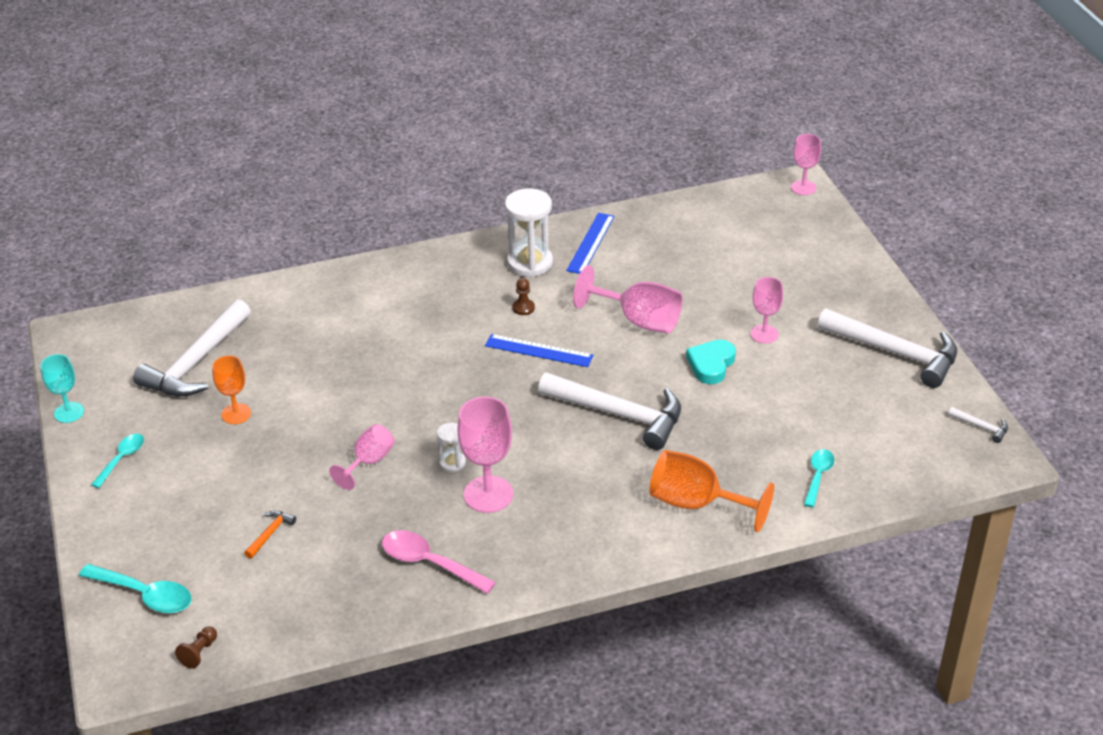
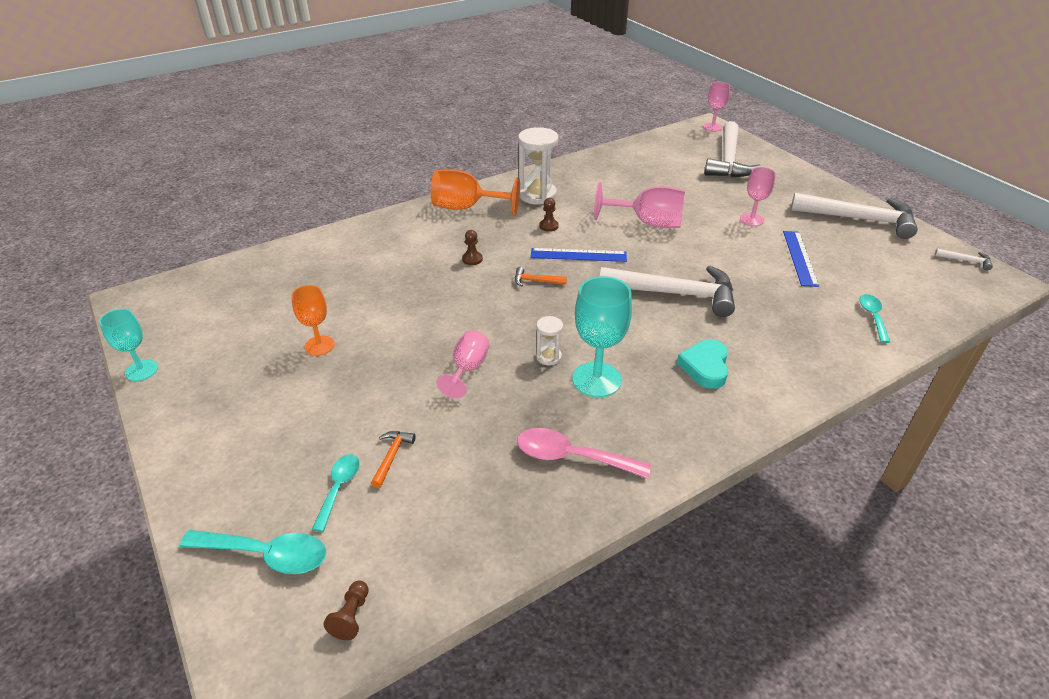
camera: 15 degrees left, 0 degrees up
turquoise spoon [91,434,144,488] -> turquoise spoon moved to [312,454,359,532]
white hammer [133,299,251,397] -> white hammer moved to [705,121,761,177]
pink goblet [457,397,513,513] -> turquoise goblet [572,276,632,397]
blue ruler [566,213,614,274] -> blue ruler moved to [783,231,819,287]
orange goblet [649,450,774,532] -> orange goblet moved to [431,169,520,216]
turquoise heart [686,340,736,384] -> turquoise heart moved to [677,339,728,389]
none -> brown pawn [462,230,483,265]
none -> orange hammer [515,267,567,287]

